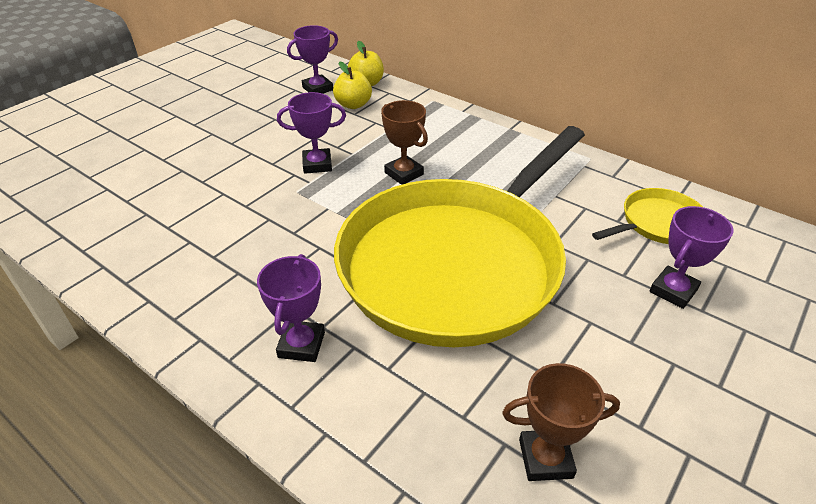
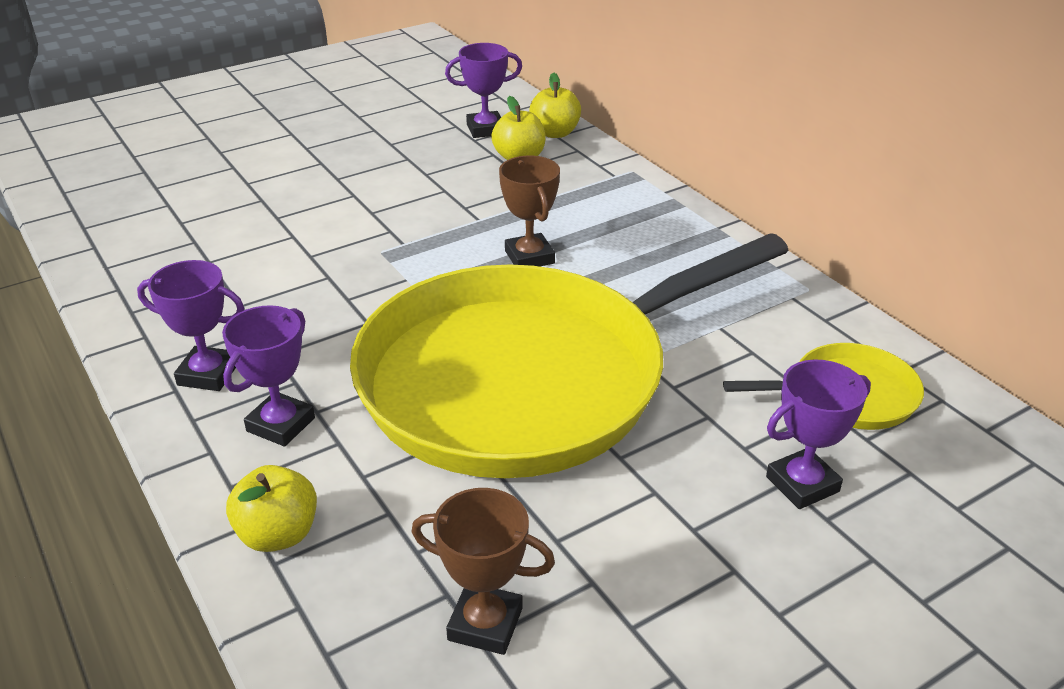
camera: 20 degrees right, 5 degrees down
purple trophy [277,92,346,174] -> purple trophy moved to [137,260,244,391]
none -> yellow apple [226,465,317,552]

